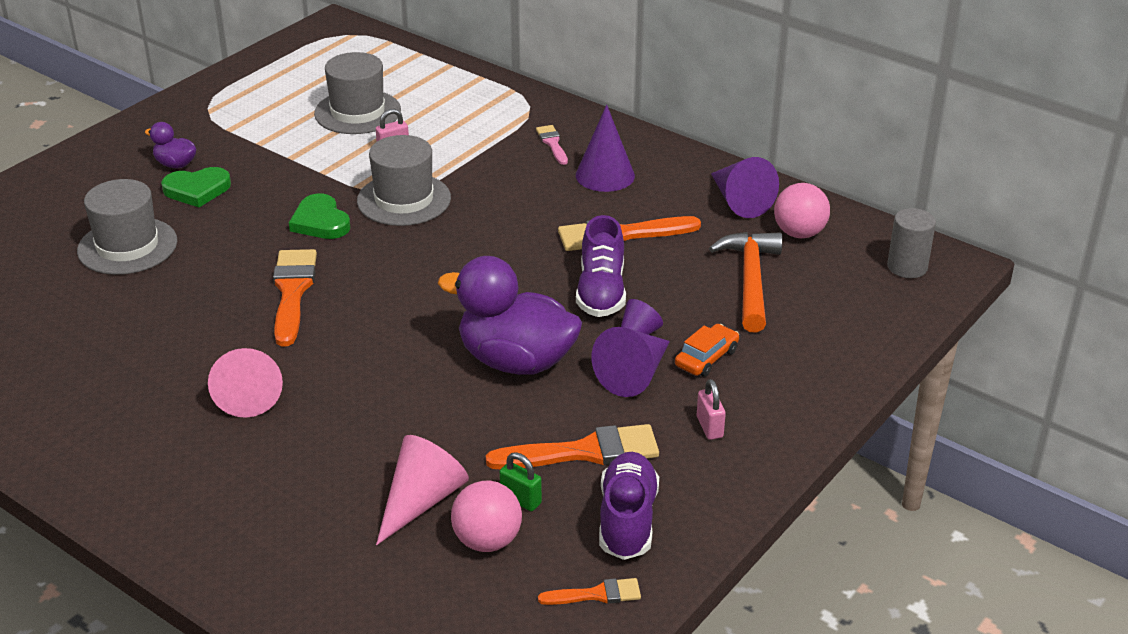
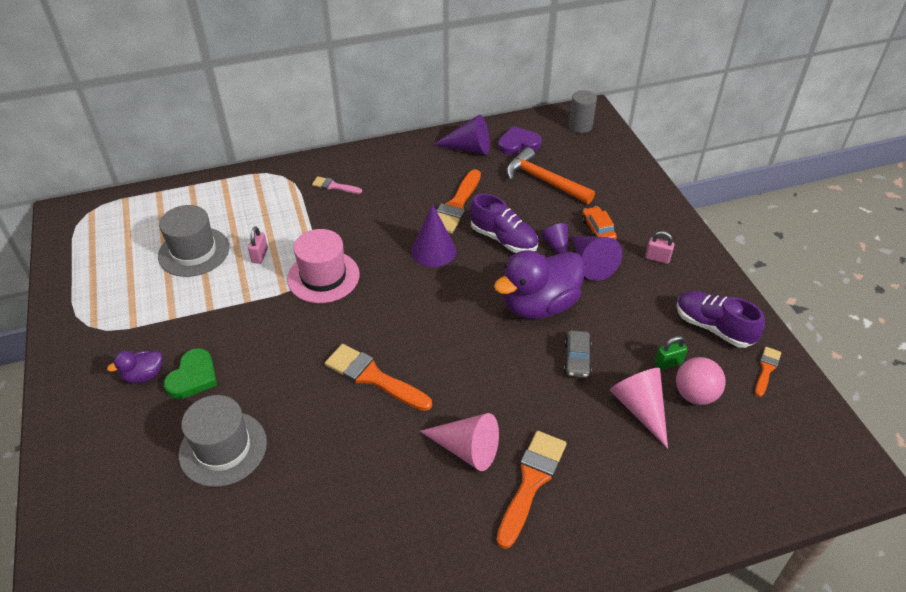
camera: 55 degrees left, 10 degrees up
green heart [289,193,350,239] -> none
grey hat [357,135,451,226] -> pink hat [287,229,360,303]
orange brush [486,424,659,469] -> orange brush moved to [496,431,567,549]
purple cone [576,105,635,192] -> purple cone moved to [411,204,456,267]
pink ball [774,183,830,238] -> purple heart [498,126,542,155]
none -> grey car [564,330,592,378]

